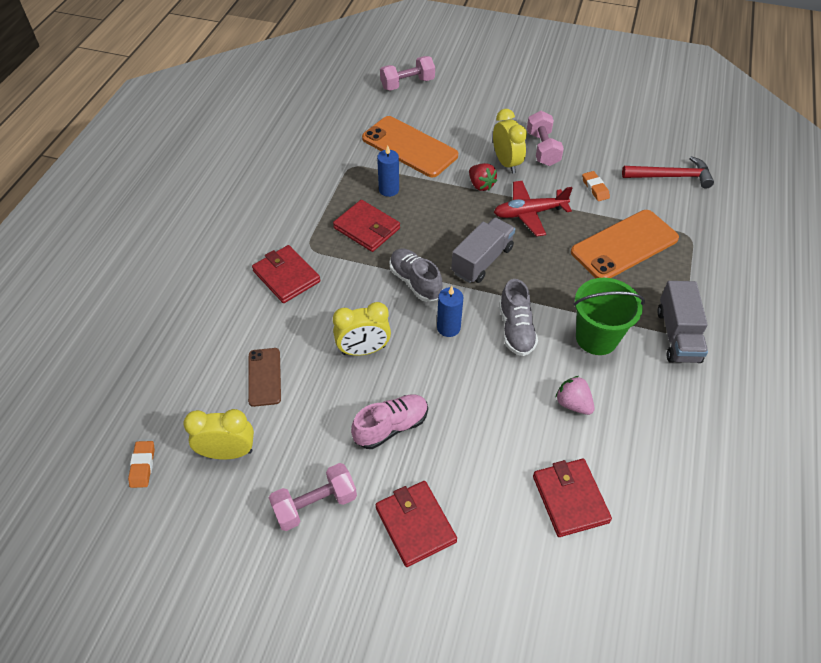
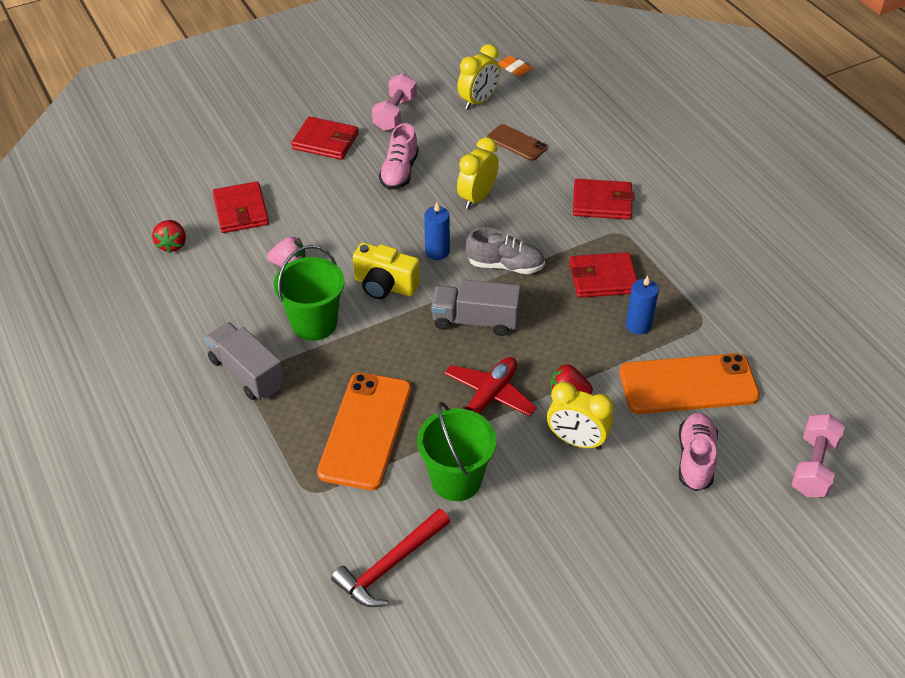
camera: 135 degrees right, 5 degrees down
grey truck [451,217,515,283] -> grey truck turned 105 degrees clockwise [431,279,521,336]
grey shoe [499,279,538,356] -> yellow camera [353,242,420,299]
pink dumbbell [527,111,564,166] -> none
red wallet [533,459,612,537] -> red wallet turned 45 degrees clockwise [213,181,269,233]
orange eraser [582,171,610,201] -> green bucket [417,402,497,501]
none -> red strawberry [152,220,186,253]
none -> pink shoe [678,413,718,491]

